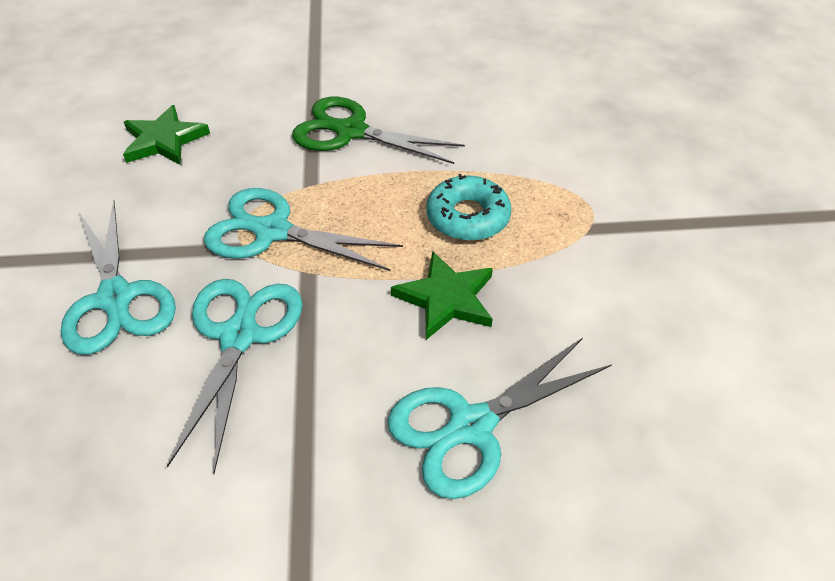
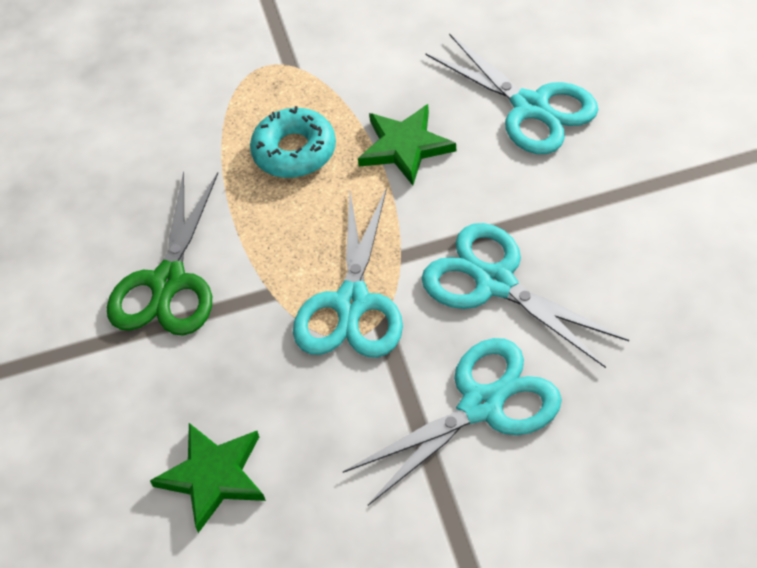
camera: 95 degrees left, 5 degrees up
turquoise scissors [167,279,303,473] -> turquoise scissors turned 45 degrees clockwise [422,223,629,368]

